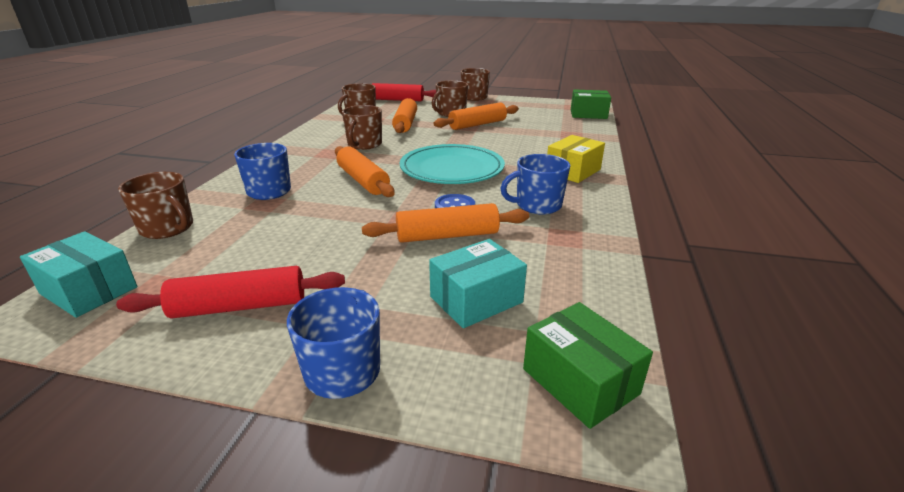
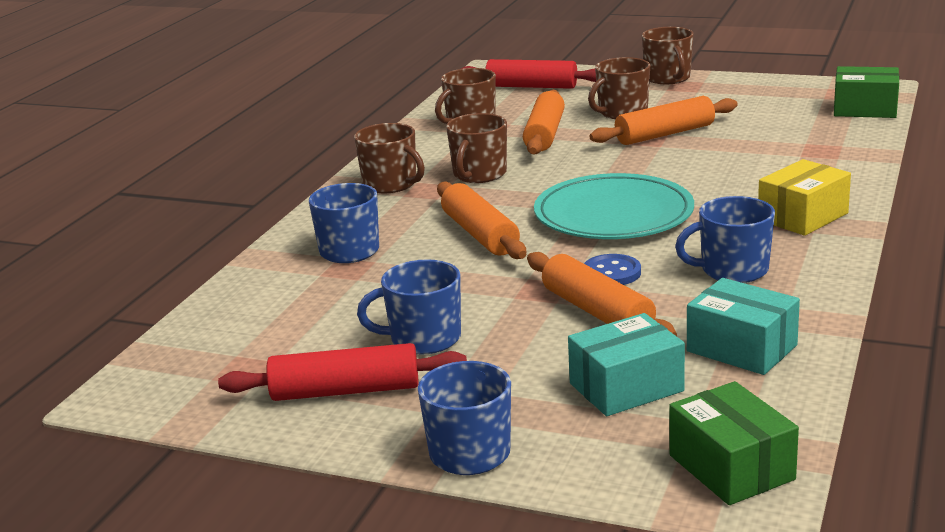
camera: 10 degrees right, 5 degrees down
turquoise box [20,231,137,318] -> turquoise box moved to [687,278,800,375]
brown mug [118,172,193,239] -> brown mug moved to [354,123,425,193]
orange rolling pin [362,203,529,243] -> orange rolling pin turned 60 degrees clockwise [527,252,677,336]
none -> blue mug [357,259,461,355]

